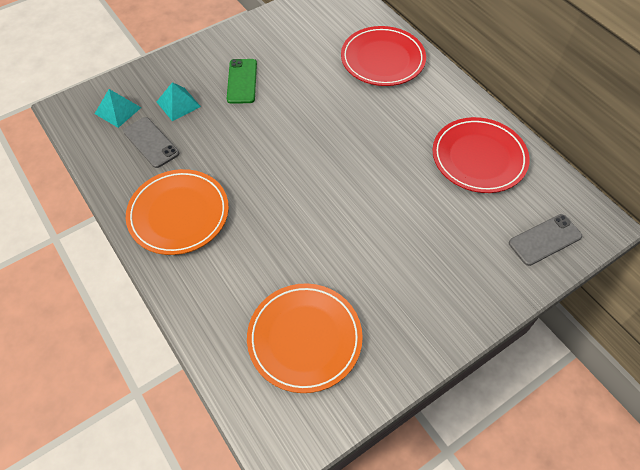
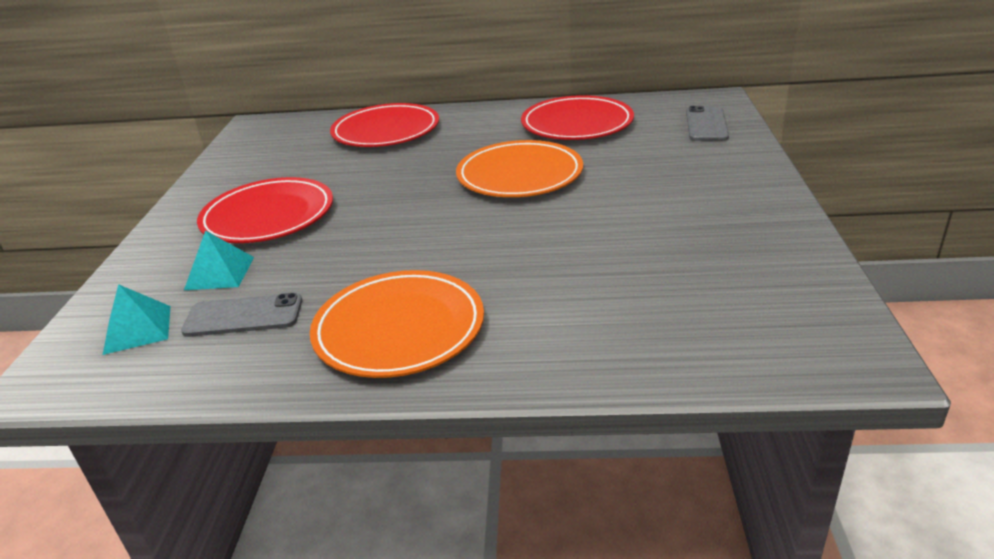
camera: 50 degrees left, 25 degrees down
green phone [227,59,257,104] -> red plate [197,177,333,243]
orange plate [247,283,363,393] -> orange plate moved to [456,140,583,197]

